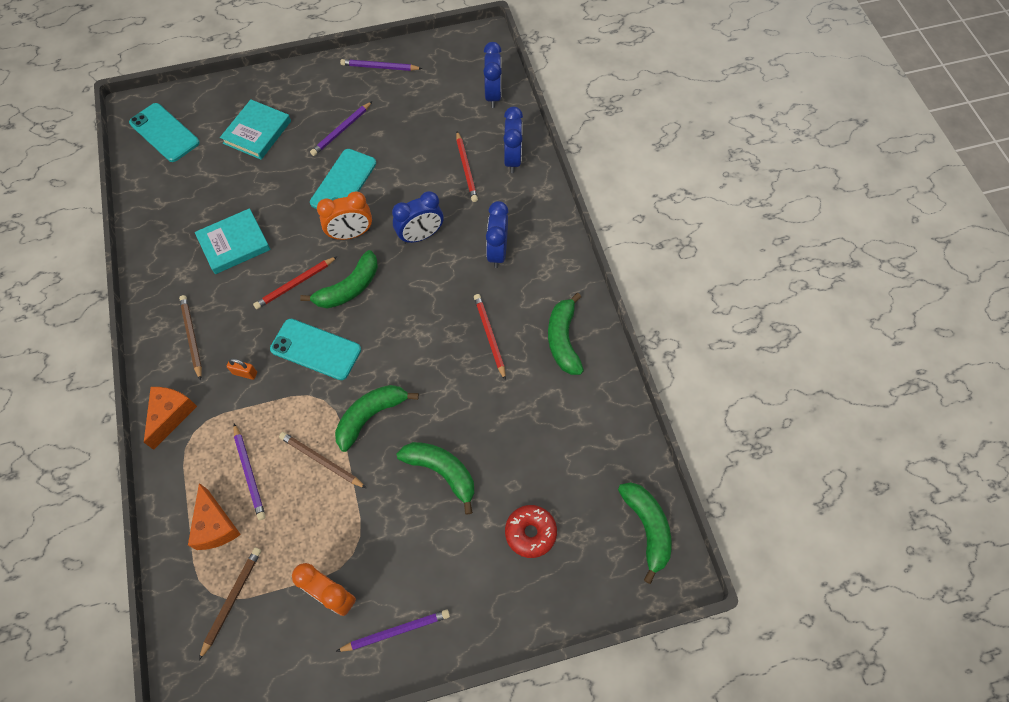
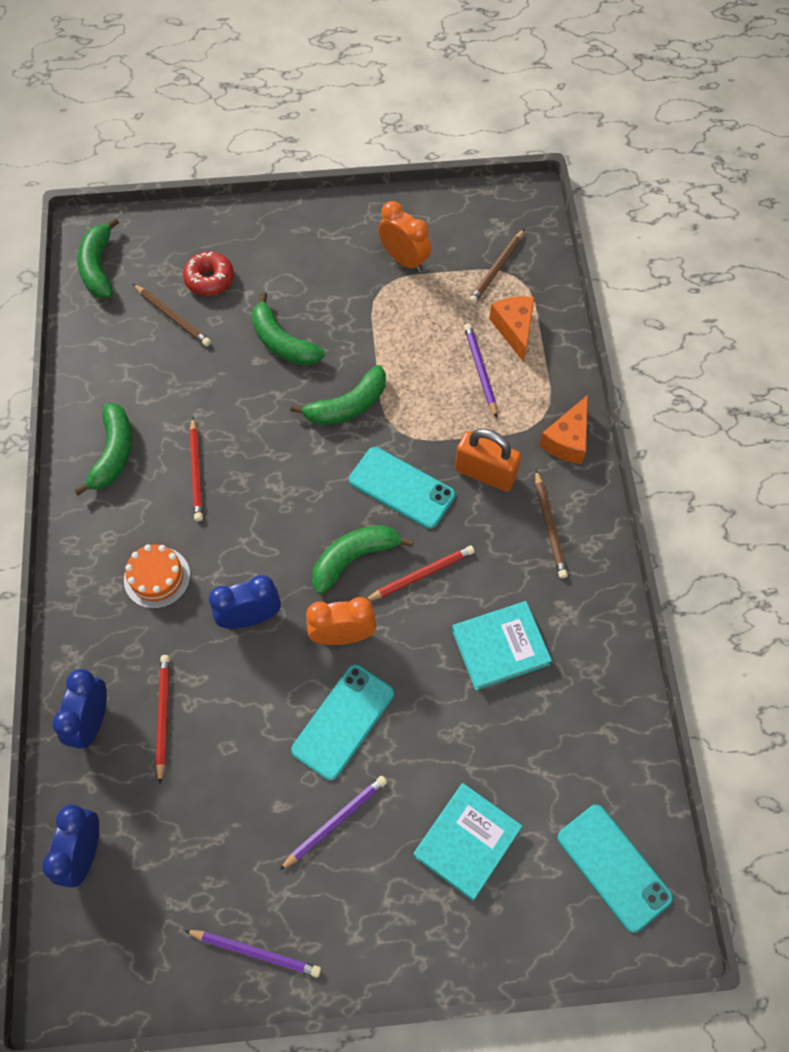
camera: 170 degrees left, 0 degrees up
orange padlock [227,358,257,380] -> orange padlock [455,429,521,492], size x2.11
brown pencil [279,432,366,488] -> brown pencil moved to [133,284,211,346]
purple pencil [336,609,450,652] -> none
blue clock [486,201,508,268] -> orange cake [124,544,190,609]

